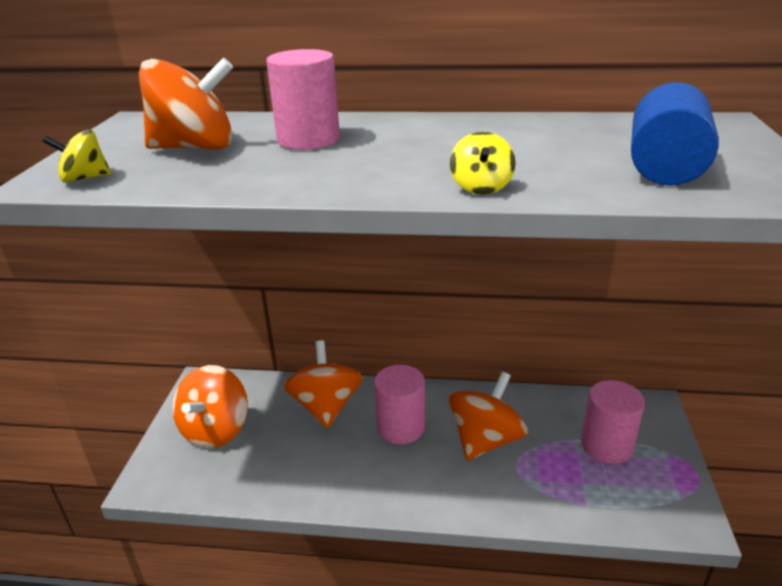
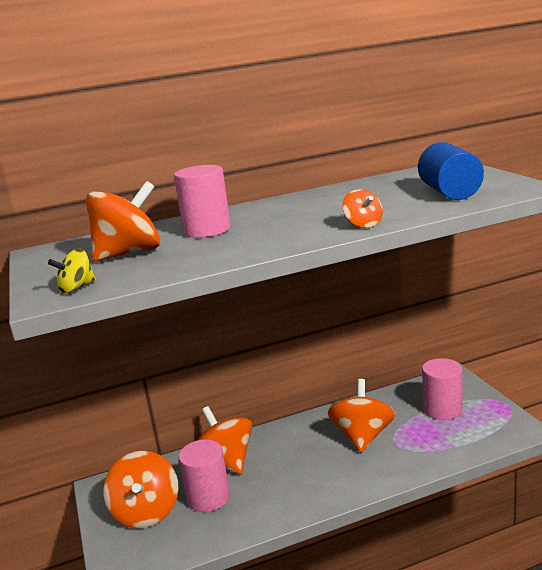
camera: 25 degrees left, 10 degrees down
pink cylinder [374,365,425,444] -> pink cylinder moved to [178,439,230,512]
yellow spinning top [450,131,516,195] -> orange spinning top [343,189,383,228]

